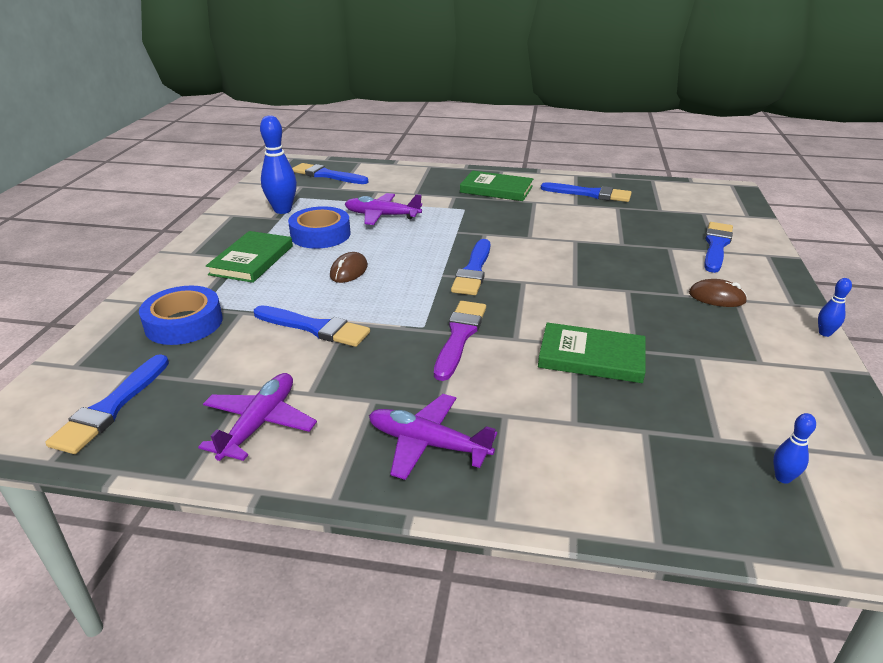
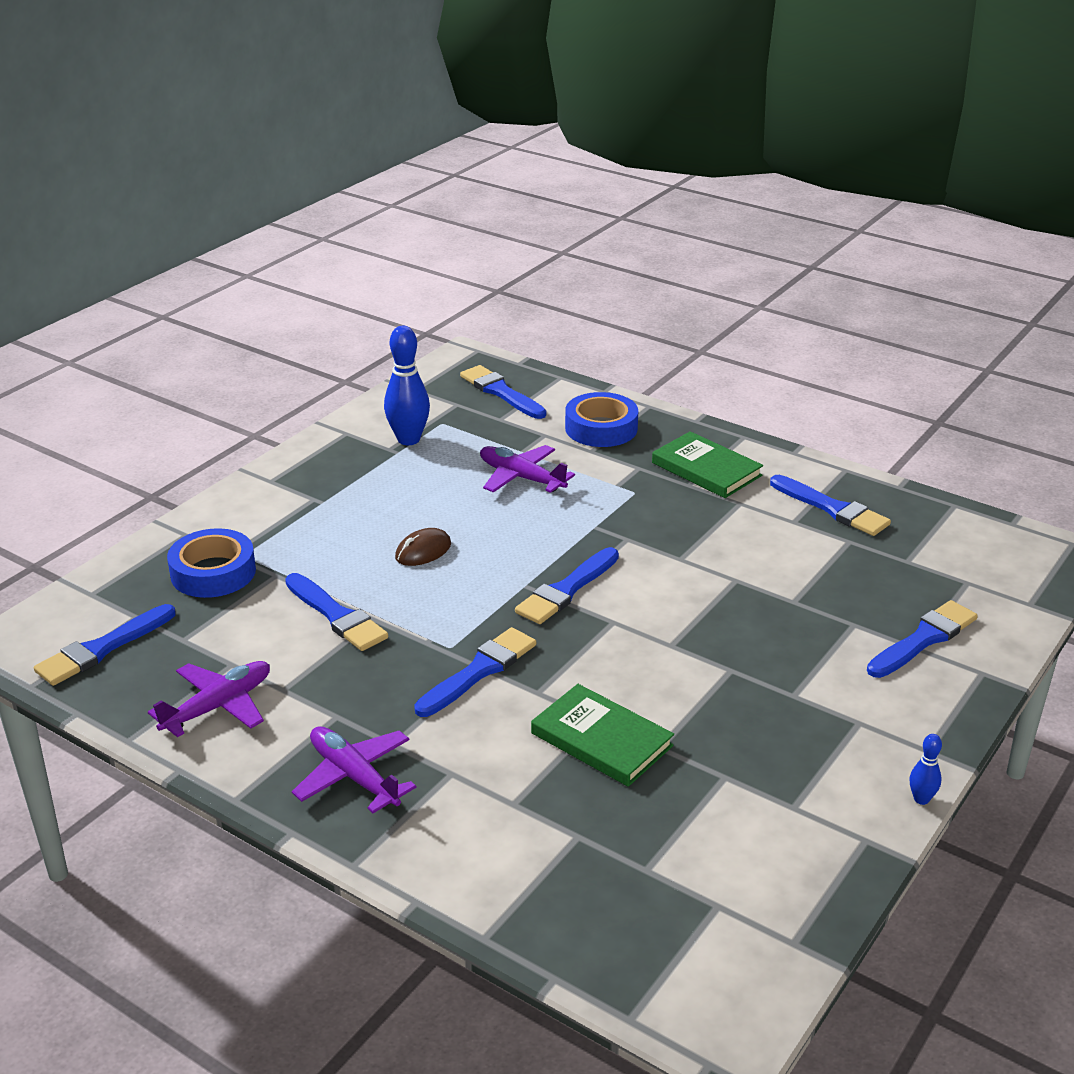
camera: 25 degrees right, 0 degrees up
green book [206,231,293,283] -> none
blue tape [288,206,351,249] -> blue tape moved to [565,392,638,447]
purple brush [434,301,486,381] -> blue brush [414,627,536,717]
brown mouse [689,279,747,307] -> none
blue bowling pin [773,413,816,484] -> none

